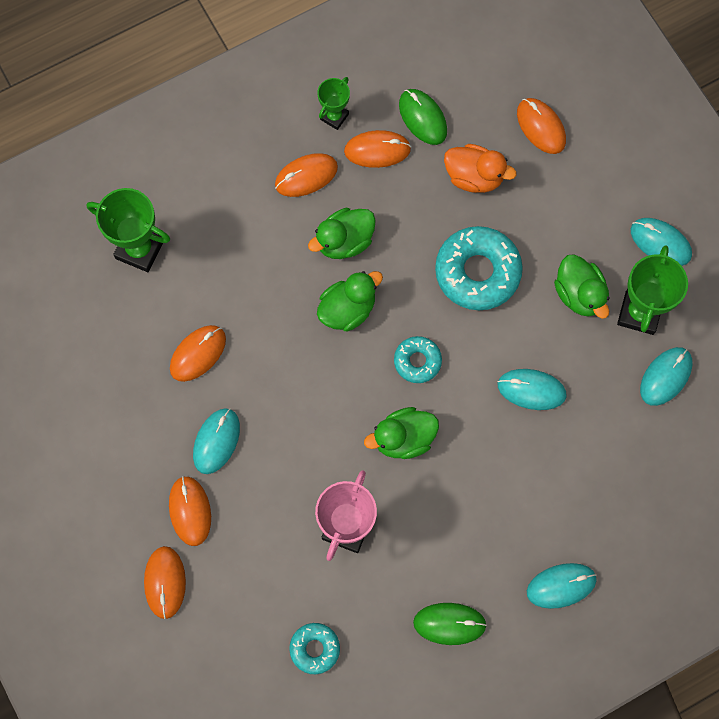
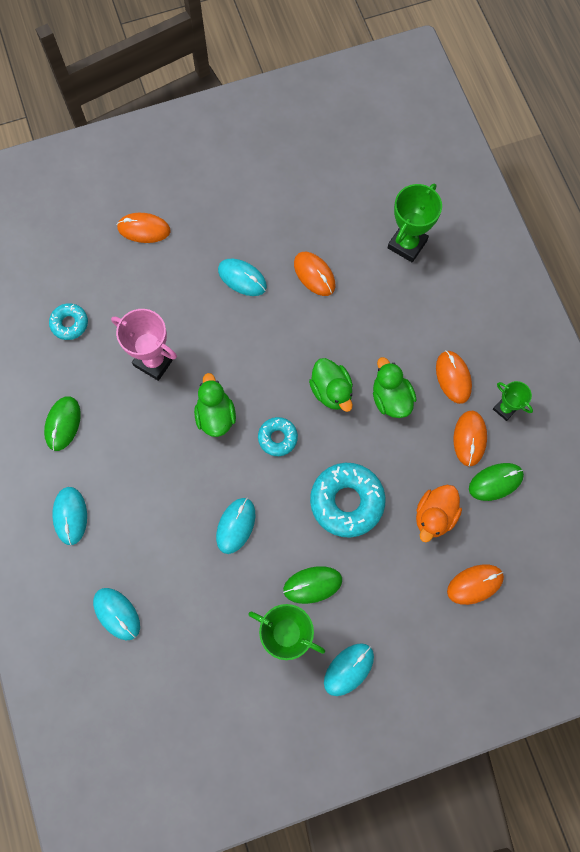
camera: 100 degrees right, 0 degrees up
orange mouse [169,476,211,546] -> none
green duck [554,254,610,319] -> green mouse [283,566,342,604]
turquoise mouse [640,347,692,406] -> turquoise mouse moved to [93,588,140,640]

